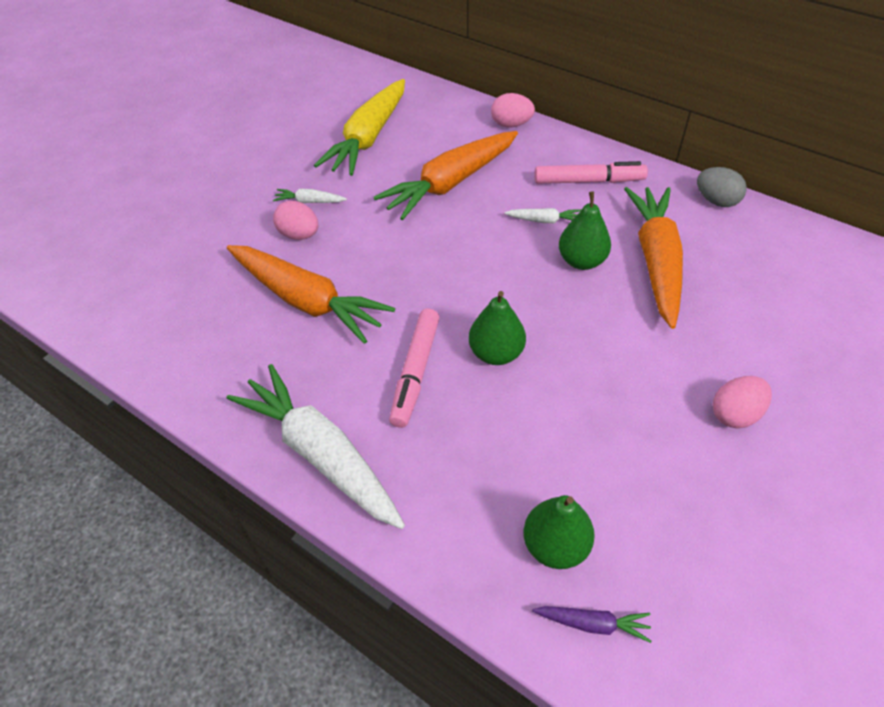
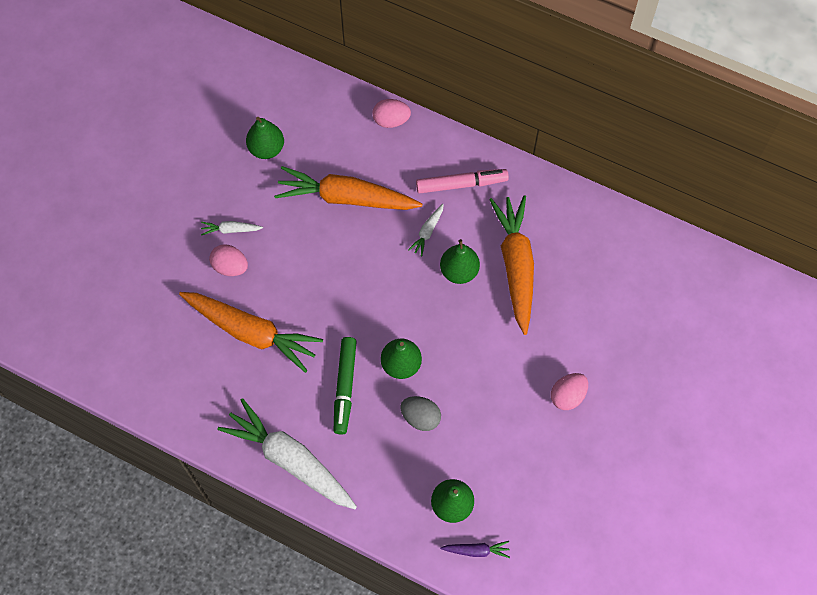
camera: 10 degrees left, 15 degrees up
yellow carrot [314,79,405,176] -> green pear [246,117,284,159]
orange carrot [374,131,518,220] -> orange carrot turned 60 degrees clockwise [274,166,423,210]
pink marker [389,309,440,428] -> green marker [334,337,357,435]
white carrot [504,208,581,223] -> white carrot turned 120 degrees clockwise [408,204,444,256]
grey egg [697,167,747,207] -> grey egg moved to [400,396,441,431]

